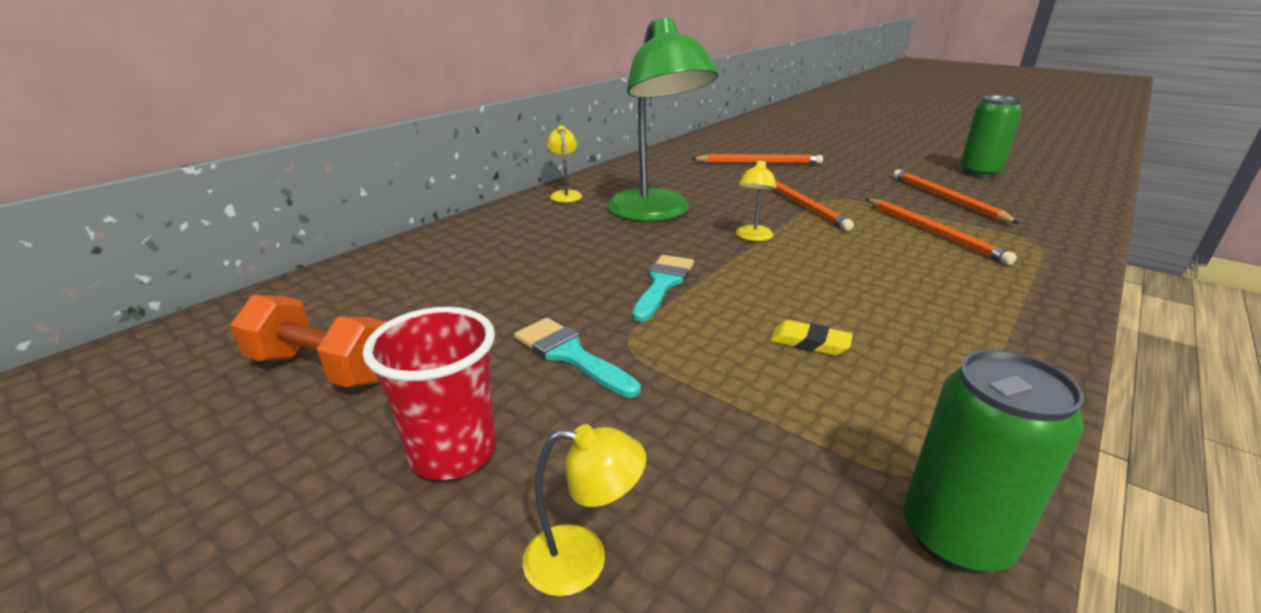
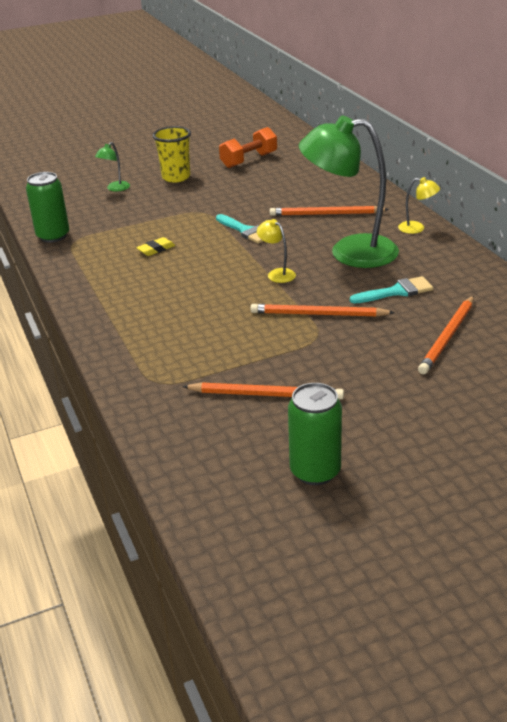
camera: 120 degrees right, 5 degrees up
red cup [363,307,496,480] -> yellow cup [153,126,191,183]
turquoise brush [514,318,641,398] -> turquoise brush moved to [350,276,433,304]
yellow lamp [522,424,646,596] -> green lamp [95,142,130,191]
orange pencil [865,198,1017,265] -> orange pencil moved to [270,206,389,216]

